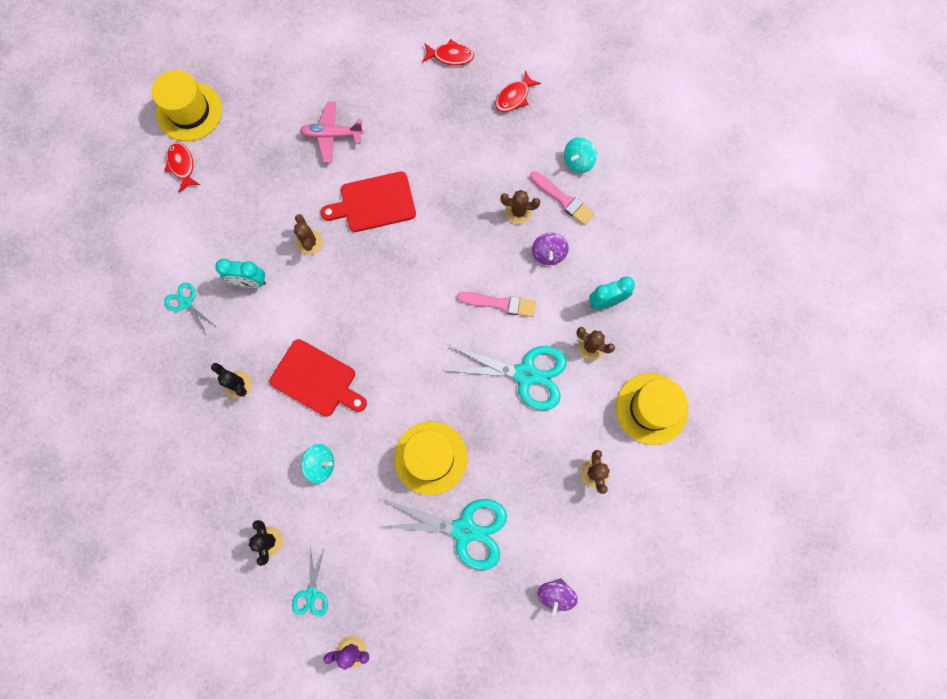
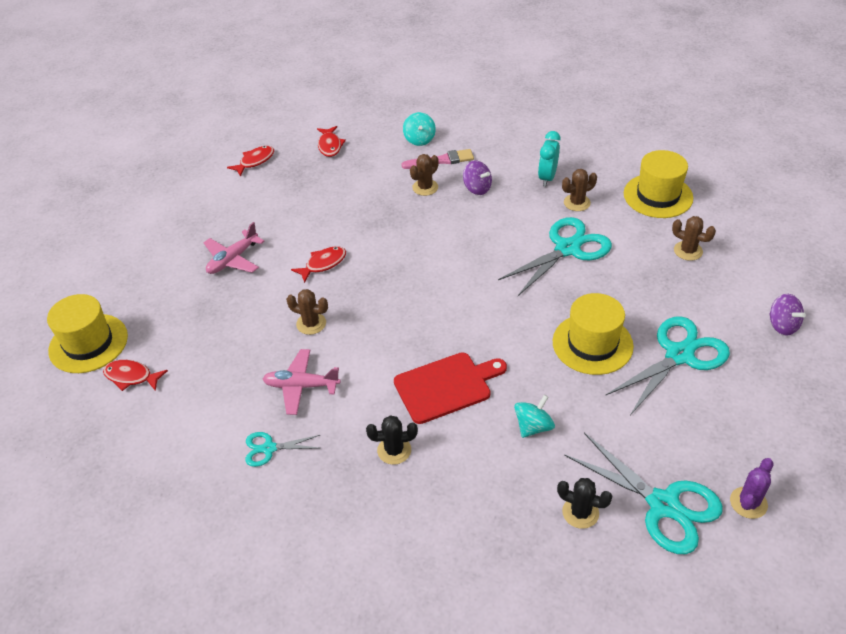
camera: 50 degrees left, 30 degrees down
turquoise clock [215,258,266,288] -> pink plane [263,349,341,415]
turquoise scissors [292,548,328,617] -> turquoise scissors [564,433,723,554], size x1.96
red cutting board [321,172,416,232] -> red fish [291,246,346,283]
pink brush [457,292,536,317] -> none

